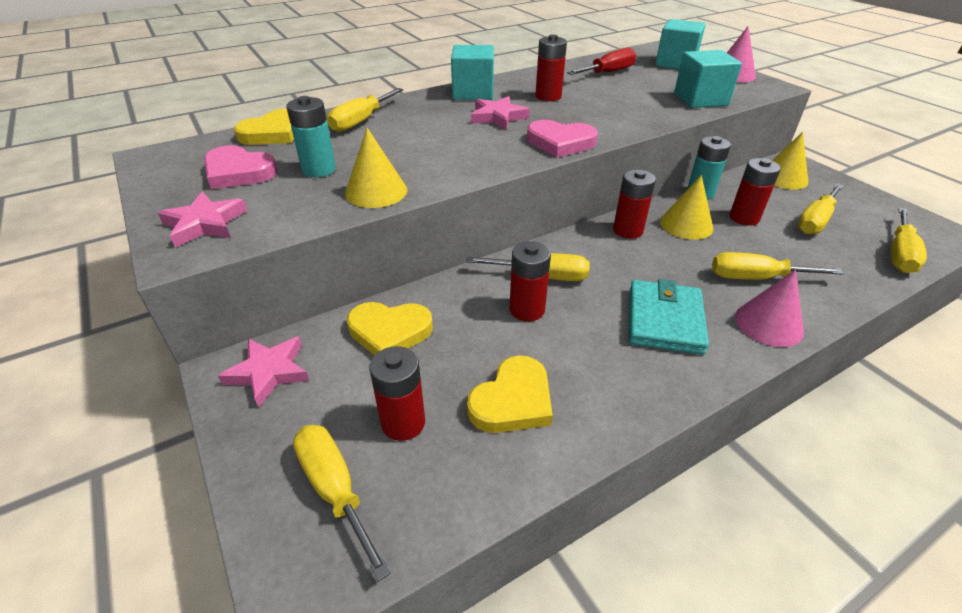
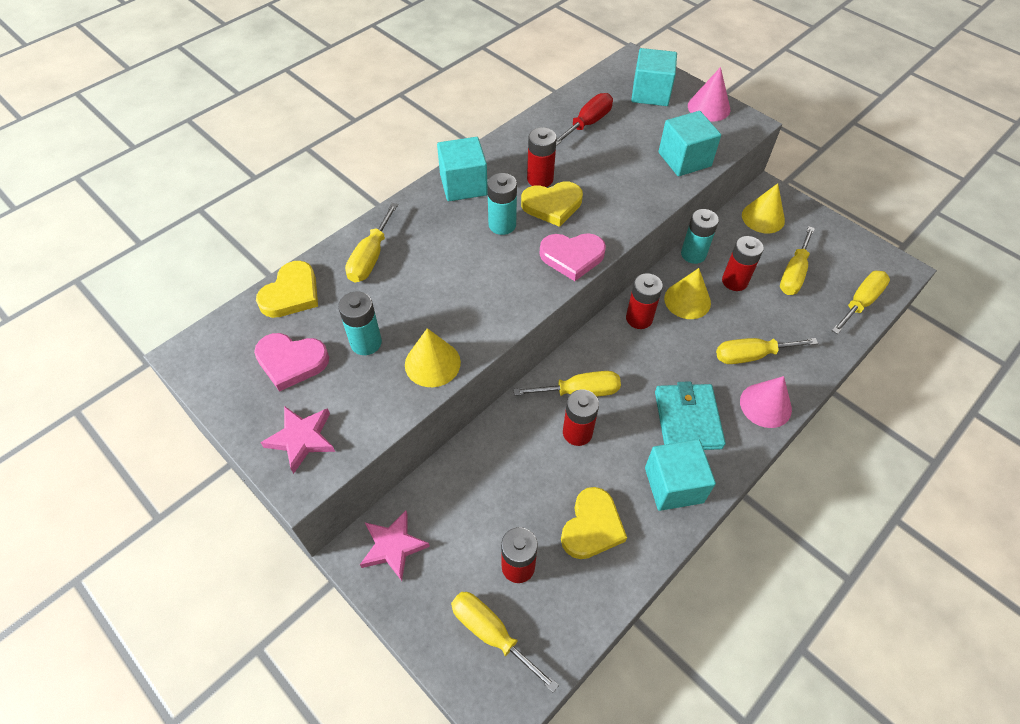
camera: 15 degrees left, 15 degrees up
yellow heart [347,302,433,356] -> yellow heart moved to [521,181,583,227]
pink star [471,96,530,130] -> turquoise battery [487,173,517,235]
yellow screwdriver [891,208,927,273] -> yellow screwdriver turned 150 degrees counterclockwise [832,271,890,334]
none -> turquoise cube [645,439,716,511]

